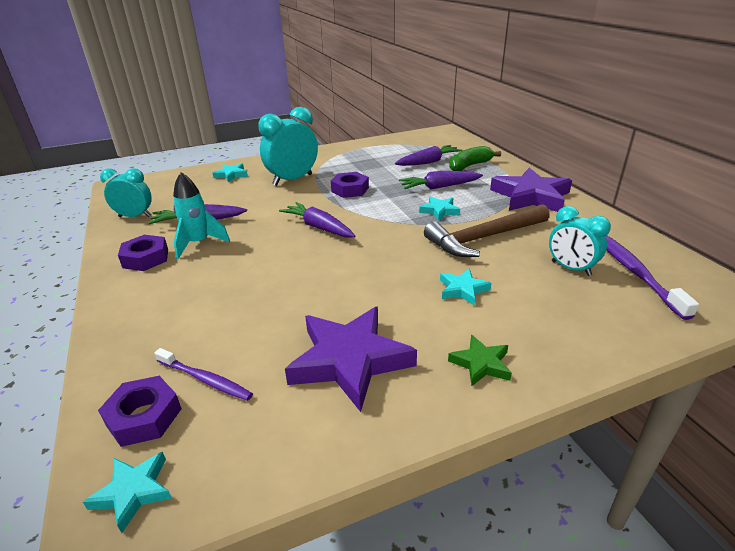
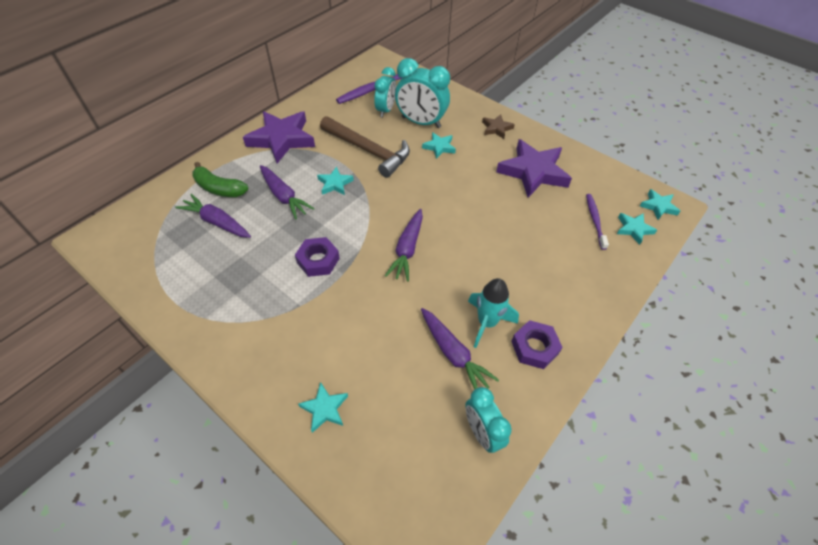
camera: 120 degrees left, 20 degrees up
purple nut [98,376,182,447] -> turquoise star [617,213,657,245]
turquoise clock [258,107,318,186] -> turquoise clock moved to [395,58,450,128]
green star [448,335,512,386] -> brown star [482,114,515,139]

